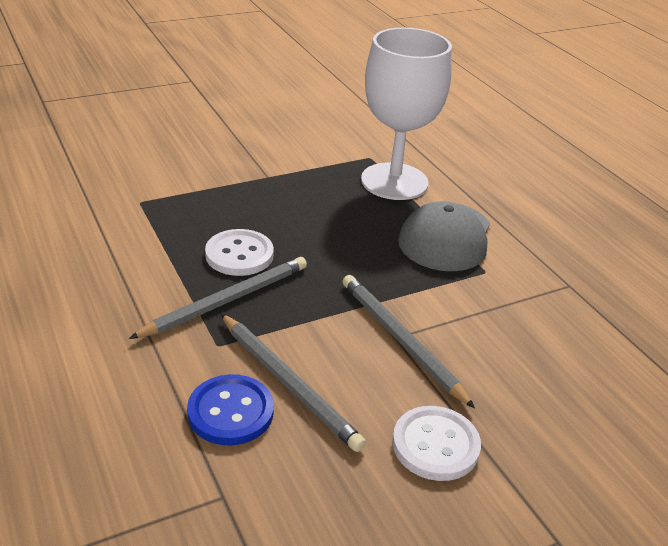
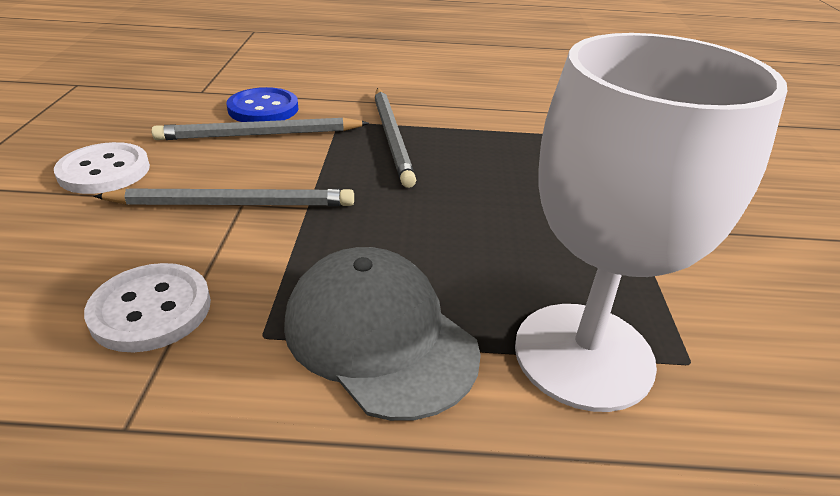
camera: 120 degrees right, 0 degrees up
white button [205,229,274,276] -> white button moved to [84,263,211,353]

